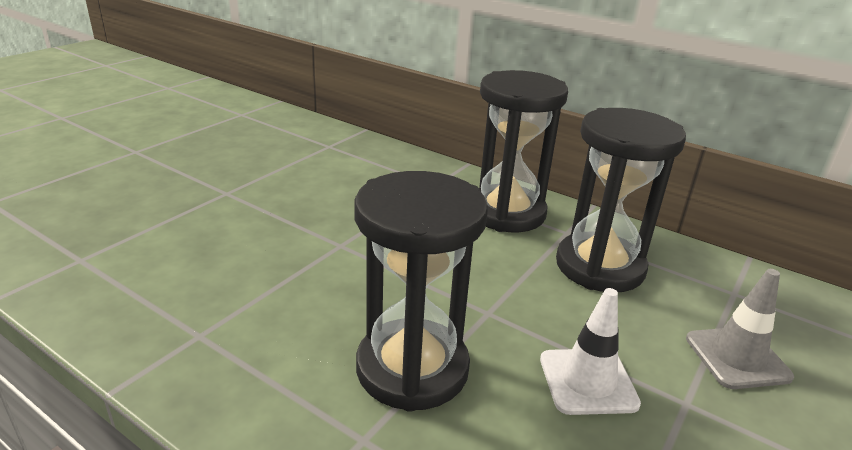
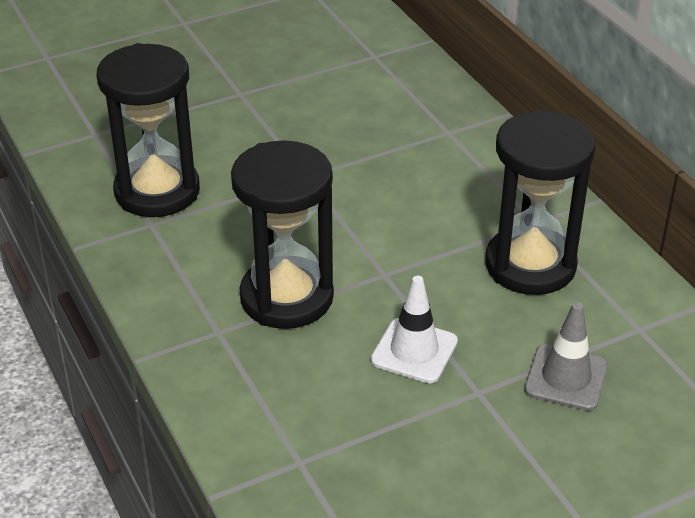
camera: 30 degrees right, 10 degrees up
black hourglass [479,70,568,232] -> black hourglass moved to [96,43,200,217]

